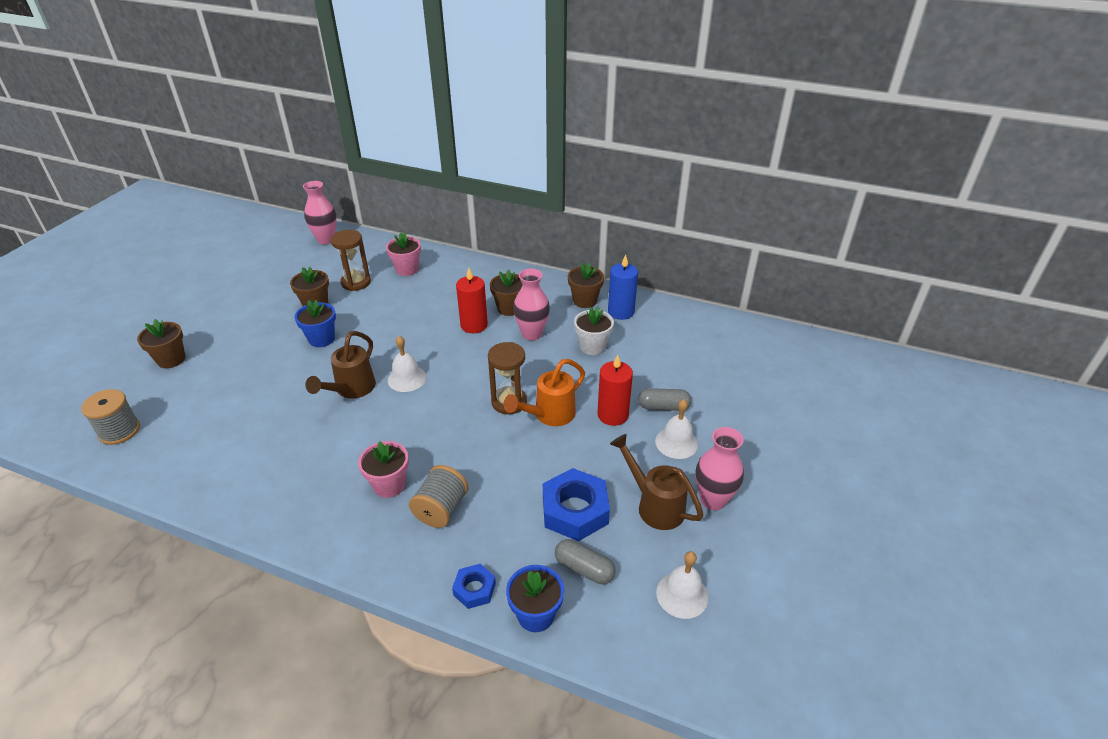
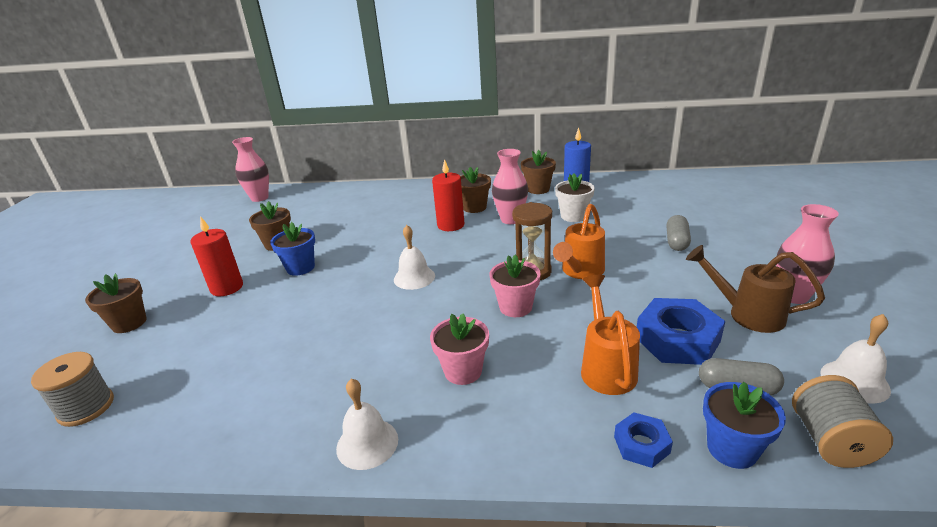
camera: 15 degrees left, 10 degrees down
brown watering can [305,331,376,399] -> none
brown hourglass [331,230,371,291] -> none
pink flower pot [386,232,421,276] -> pink flower pot moved to [490,255,541,317]
grey spool [409,465,469,528] -> grey spool moved to [792,375,893,468]
red candle [597,355,633,426] -> red candle moved to [191,216,243,296]
grey capsule [638,388,691,411] -> grey capsule turned 60 degrees counterclockwise [666,215,691,251]
white bell [655,399,698,459] -> white bell moved to [336,379,398,470]
none -> orange watering can [581,275,640,395]

